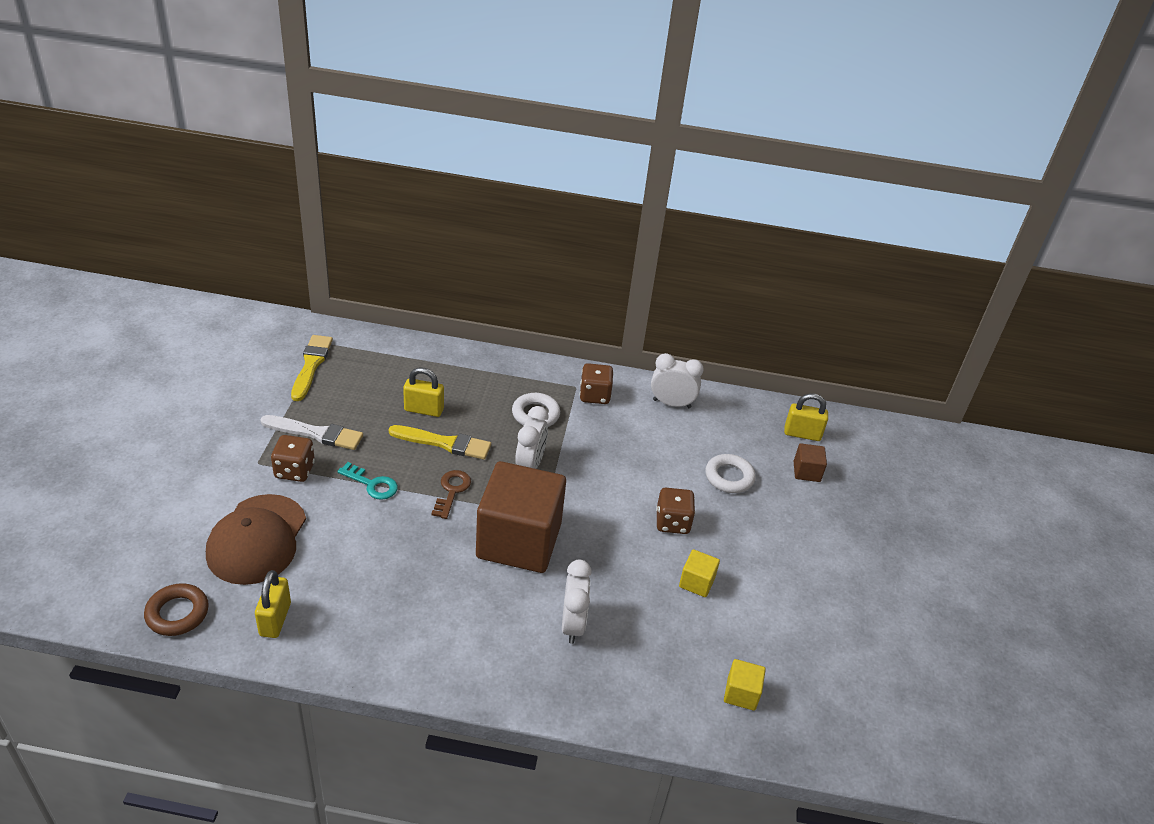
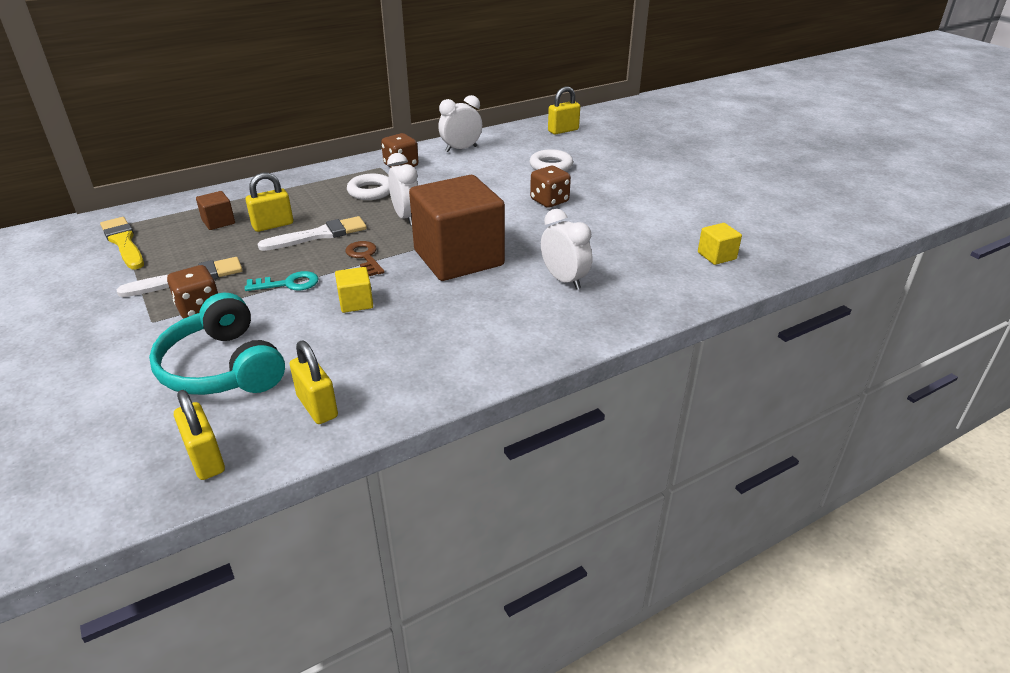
camera: 35 degrees left, 5 degrees down
brown ring [144,583,209,636] -> yellow padlock [174,390,225,480]
brown cap [206,494,306,585] -> turquoise headphones [149,293,285,395]
yellow brush [389,425,491,460] -> white brush [258,216,367,251]
yellow cube [679,549,720,597] -> yellow cube moved to [335,267,373,313]
brown cube [794,443,827,482] -> brown cube moved to [196,191,235,230]

